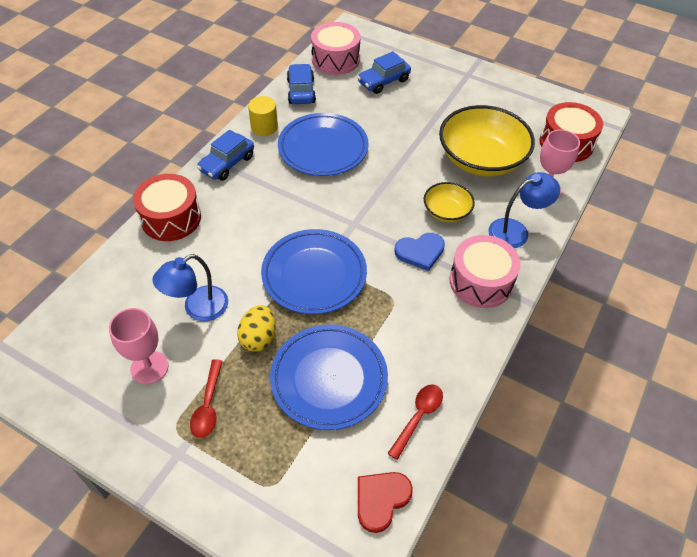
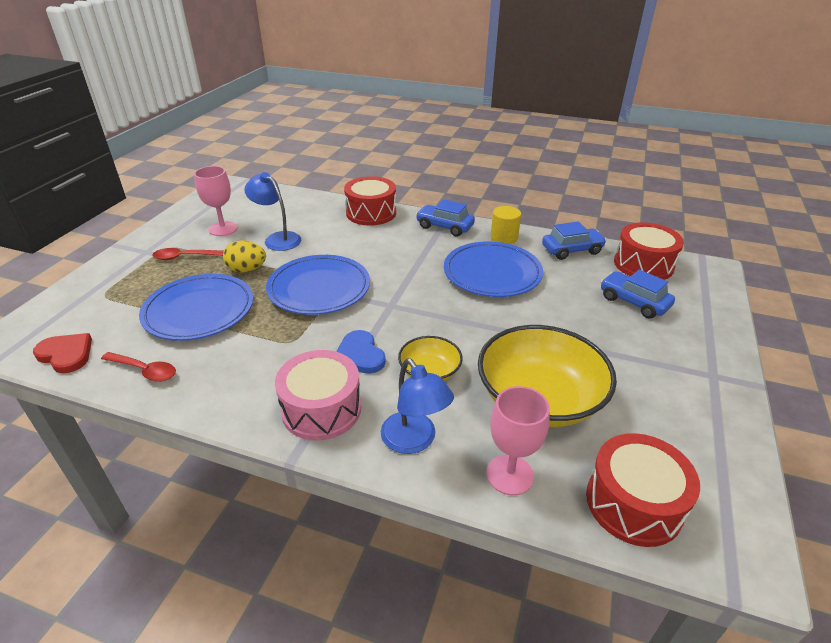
camera: 80 degrees right, 15 degrees down
pink drum [311,22,361,75] -> red drum [614,222,684,280]

